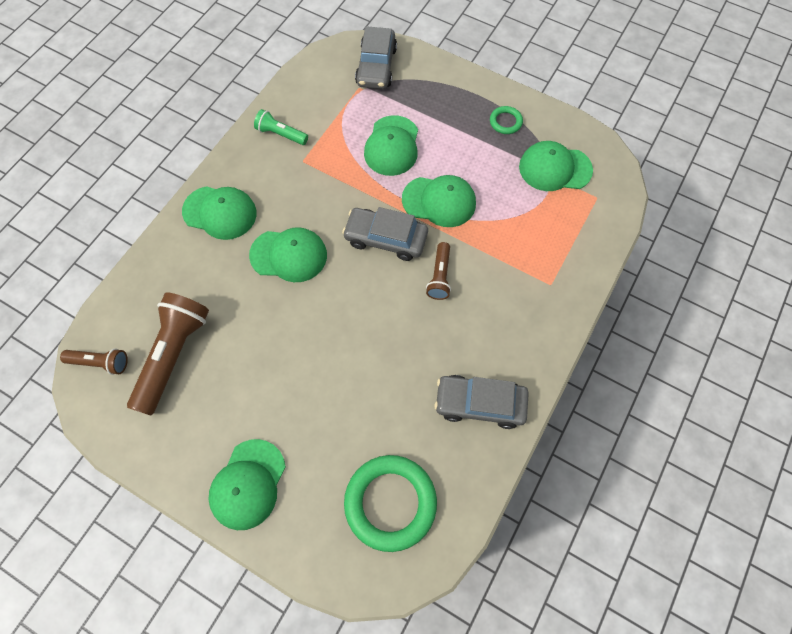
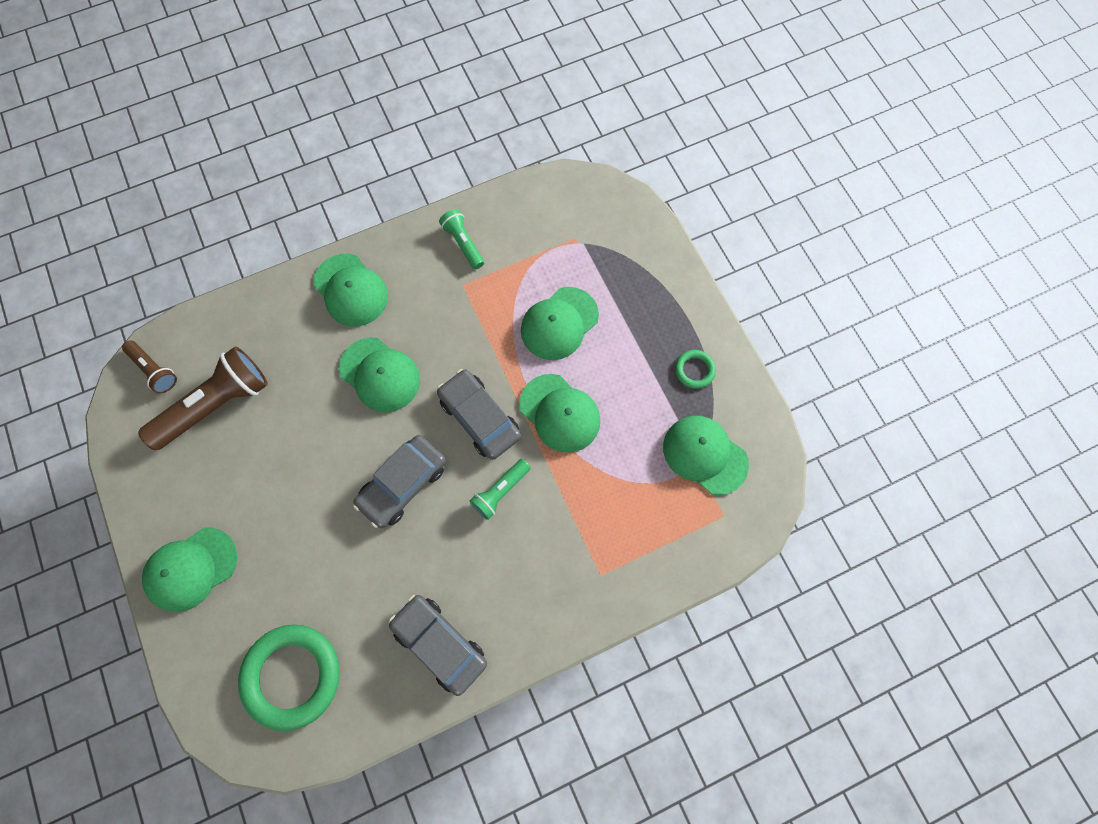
camera: 35 degrees right, 5 degrees up
grey car [355,26,397,89] -> grey car moved to [353,435,446,528]
brown flashlight [426,242,451,300] -> green flashlight [470,459,531,520]

